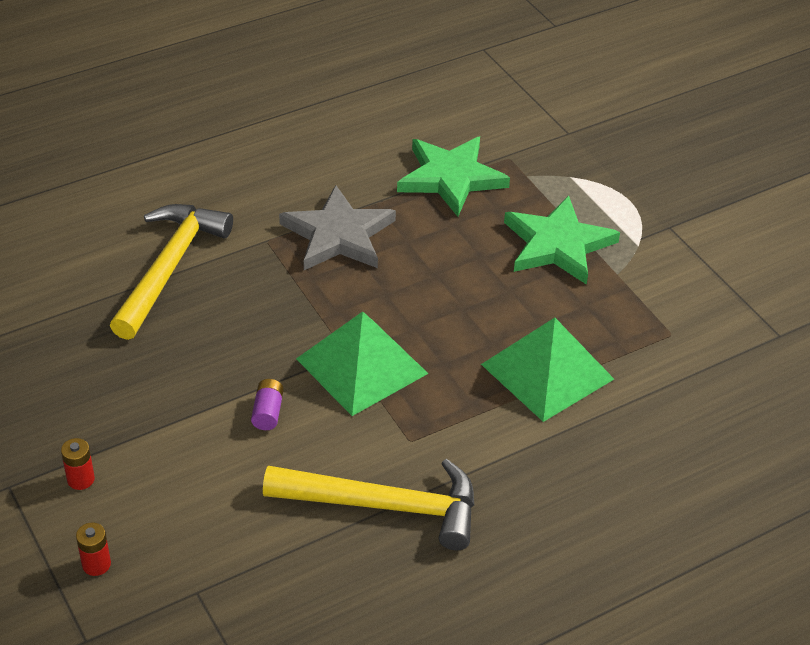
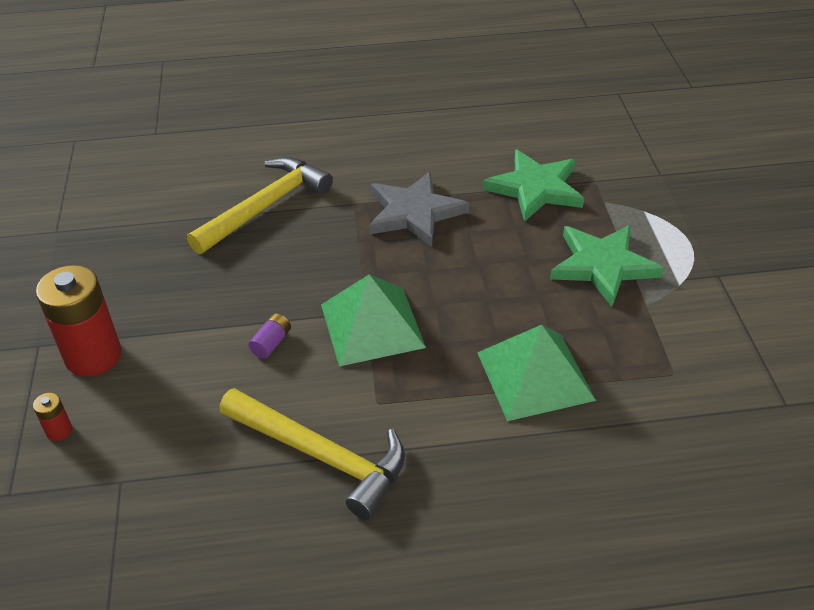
camera: 25 degrees right, 0 degrees up
red battery [61,438,95,490] -> red battery [36,265,121,377], size x2.35

